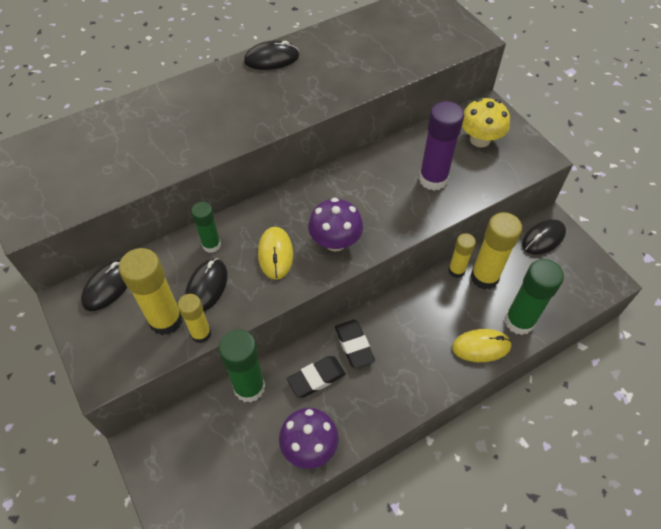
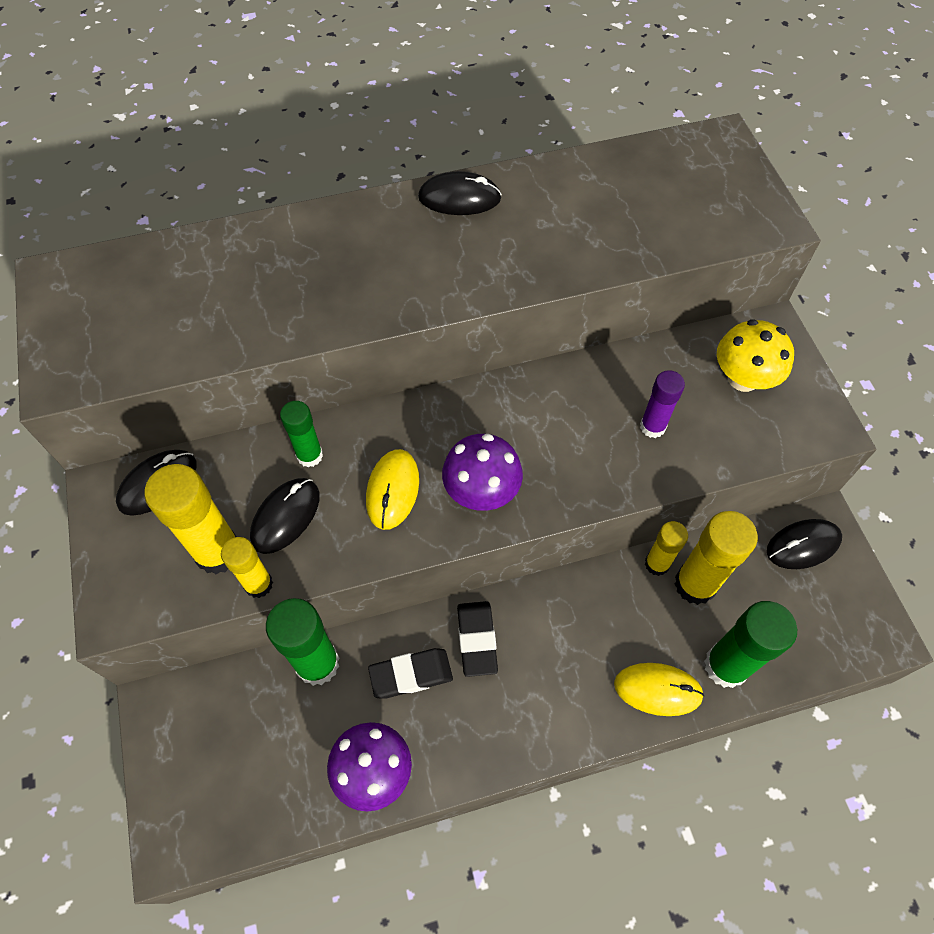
camera: 15 degrees right, 5 degrees up
purple glue stick [419,101,464,191] -> purple glue stick [640,370,685,438], size x0.60

